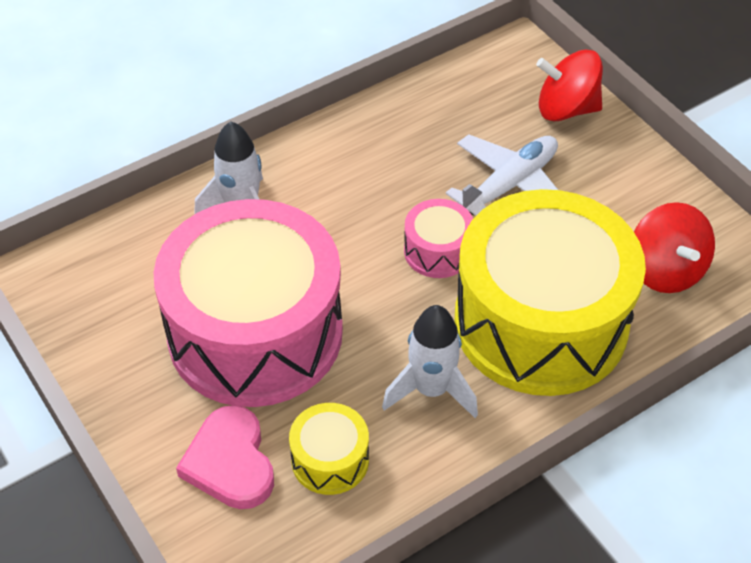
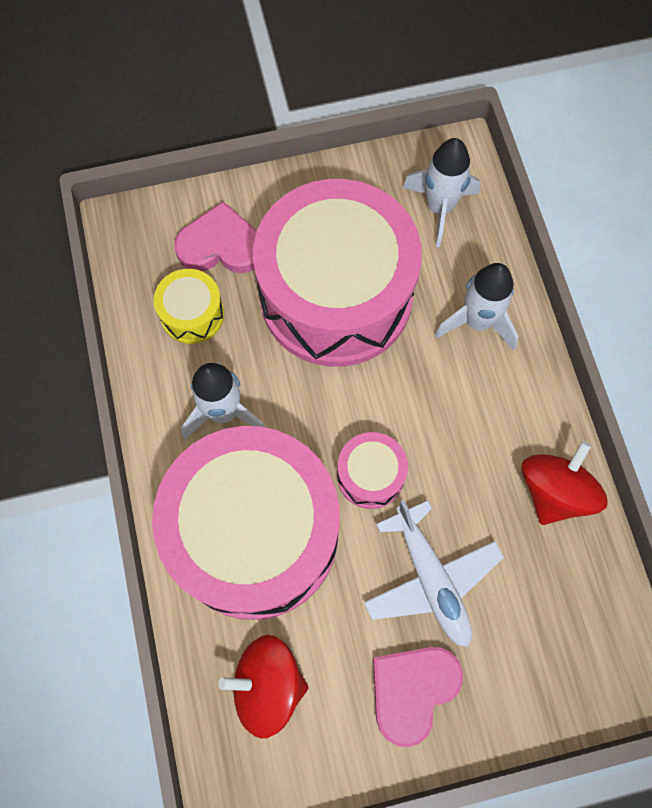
camera: 110 degrees right, 20 degrees up
yellow drum [455,189,646,396] -> pink drum [152,426,340,620]
red spinning top [536,50,603,121] -> red spinning top moved to [522,441,608,525]
none -> pink heart [373,647,463,747]
none -> white rocket [403,138,480,247]

